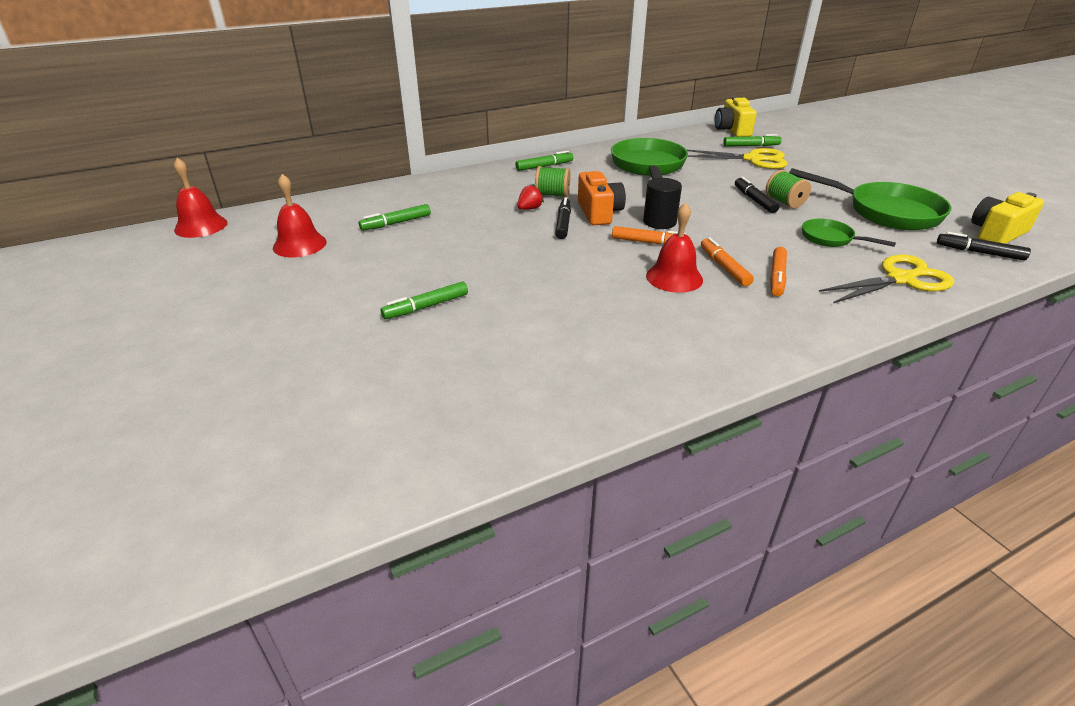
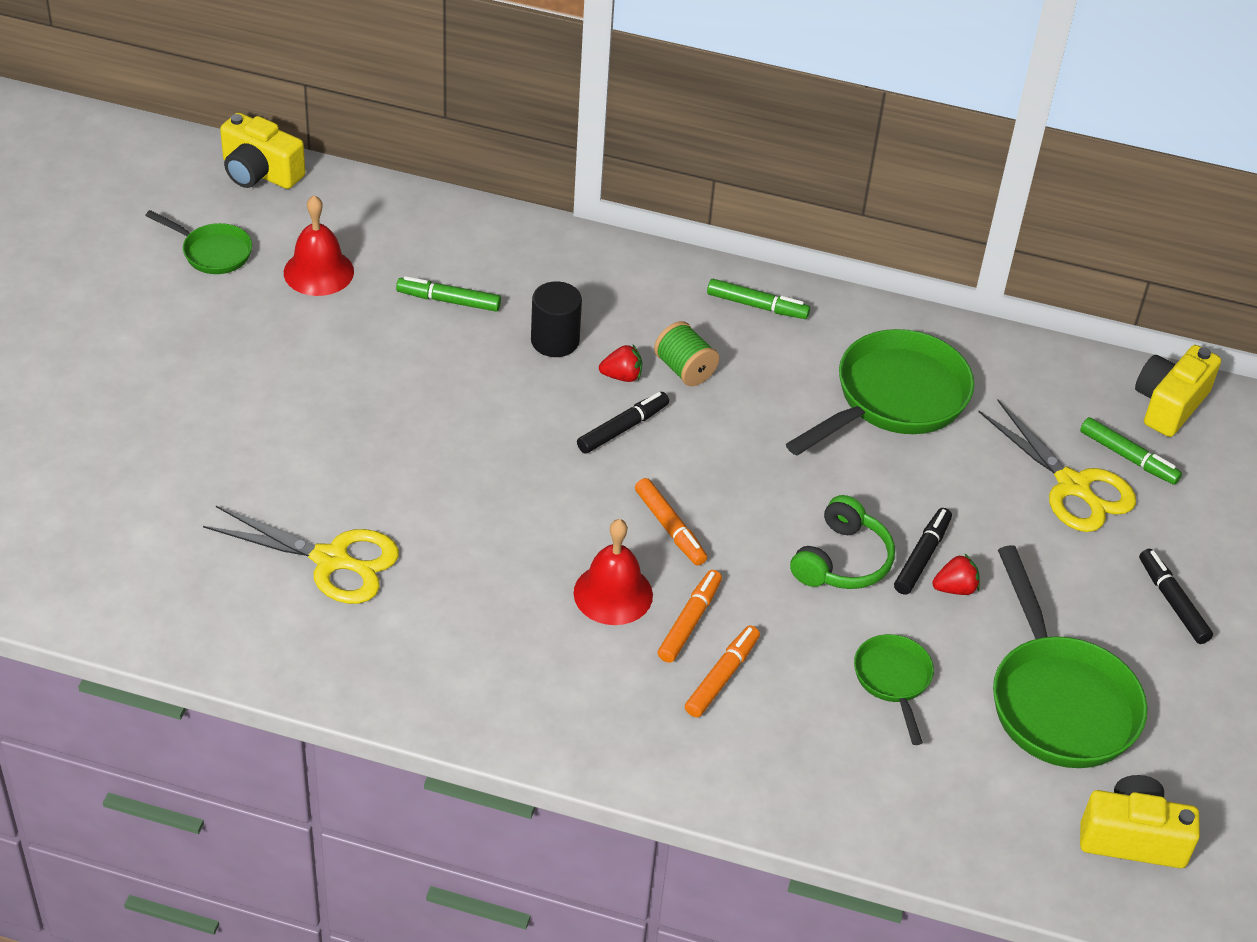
camera: 40 degrees right, 10 degrees up
red bell [174,158,227,238] -> yellow camera [220,113,305,189]
green marker [381,281,468,319] -> none
orange camera [578,171,626,225] -> none
black cylinder [643,178,682,229] -> black cylinder moved to [531,281,582,357]
green spool [766,170,811,209] -> red strawberry [932,553,980,595]
orange marker [770,247,787,296] -> orange marker turned 150 degrees clockwise [685,625,760,717]
yellow scissors [819,255,954,303] -> yellow scissors moved to [203,506,399,604]
black marker [937,232,1031,260] -> black marker moved to [1139,549,1213,644]
none -> green pan [145,210,252,274]
none -> green headphones [790,495,895,589]

